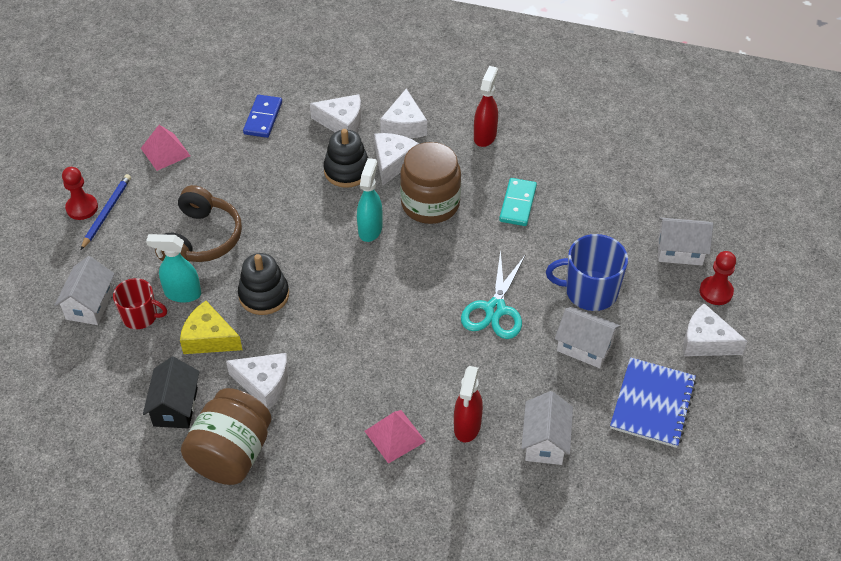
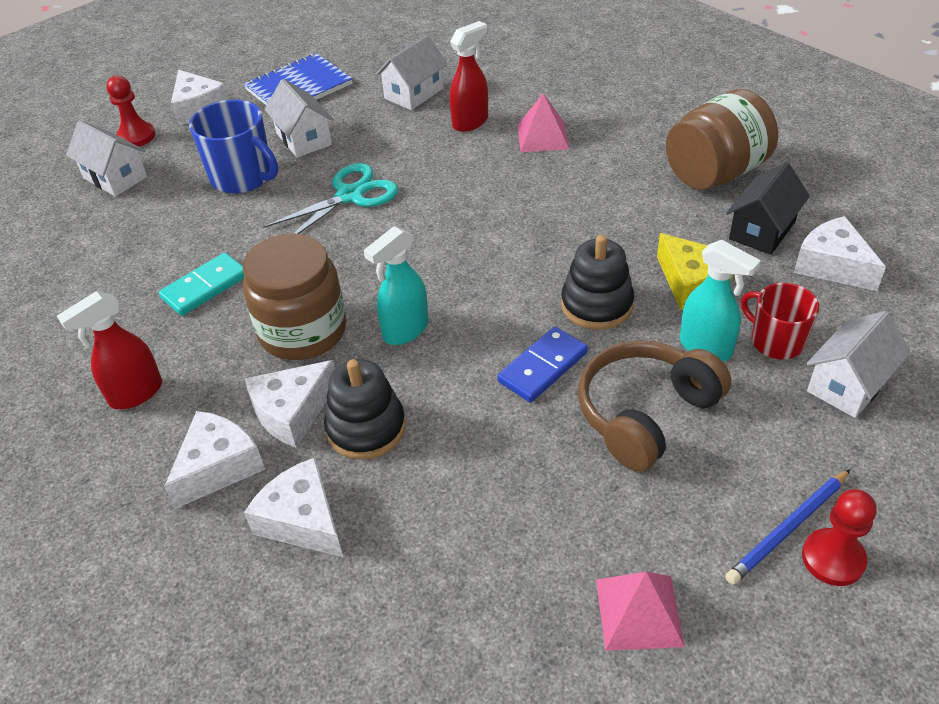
camera: 145 degrees left, 5 degrees down
white cheese [226,353,288,410] -> white cheese moved to [794,216,886,291]
blue domino [243,95,282,138] -> blue domino moved to [497,327,588,402]

